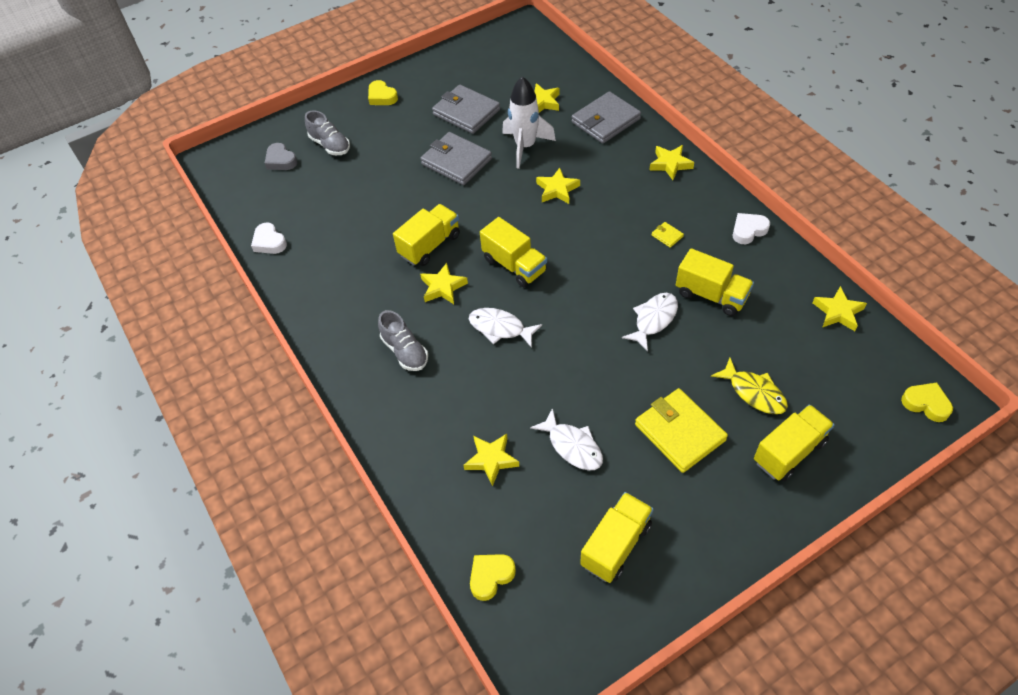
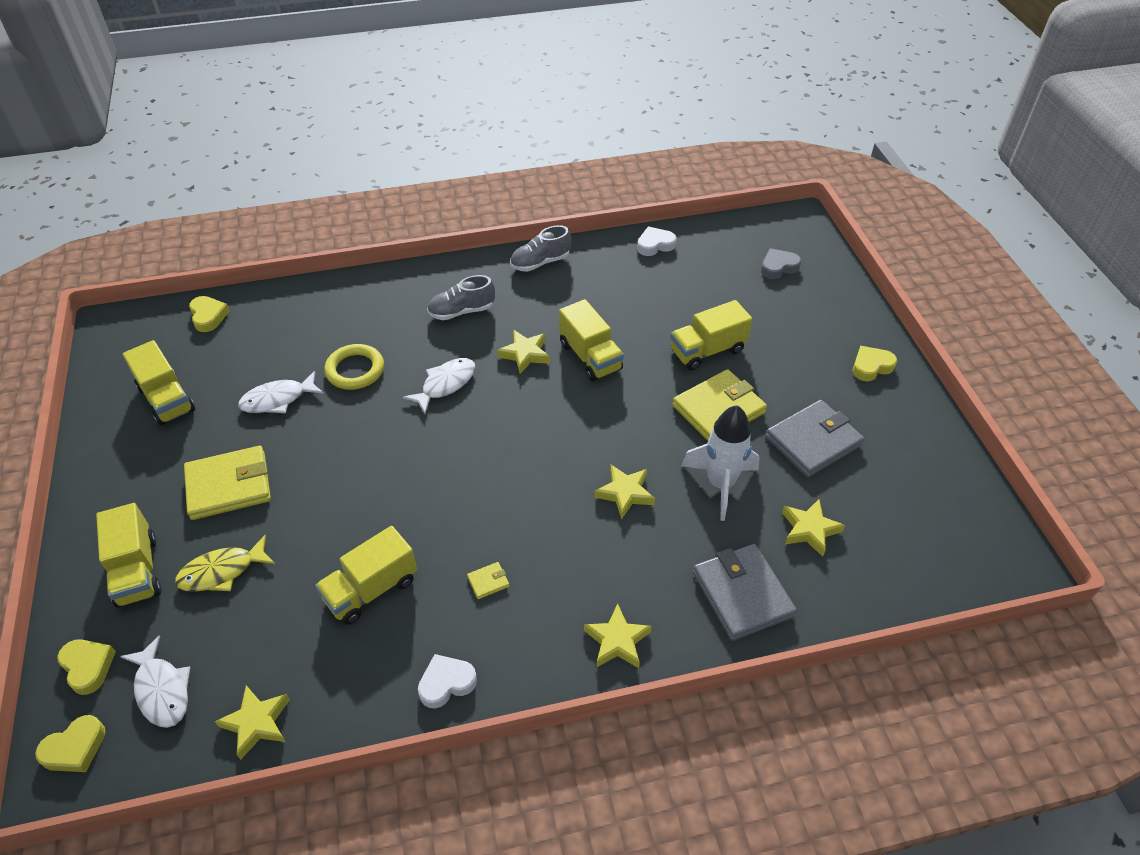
camera: 105 degrees right, 5 degrees down
grey shoe [305,110,350,155] -> grey shoe moved to [510,225,571,272]
grey wallet [420,132,492,185] -> yellow wallet [672,369,767,441]
yellow star [463,434,519,486] -> none
yellow truck [480,217,547,287] -> yellow truck moved to [670,300,752,370]
white fish [622,293,678,352] -> white fish moved to [120,635,191,728]
white heart [733,213,770,244] -> white heart turned 105 degrees counterclockwise [418,654,477,709]
none -> yellow heart [57,639,116,695]
none -> yellow ring [324,344,384,390]

